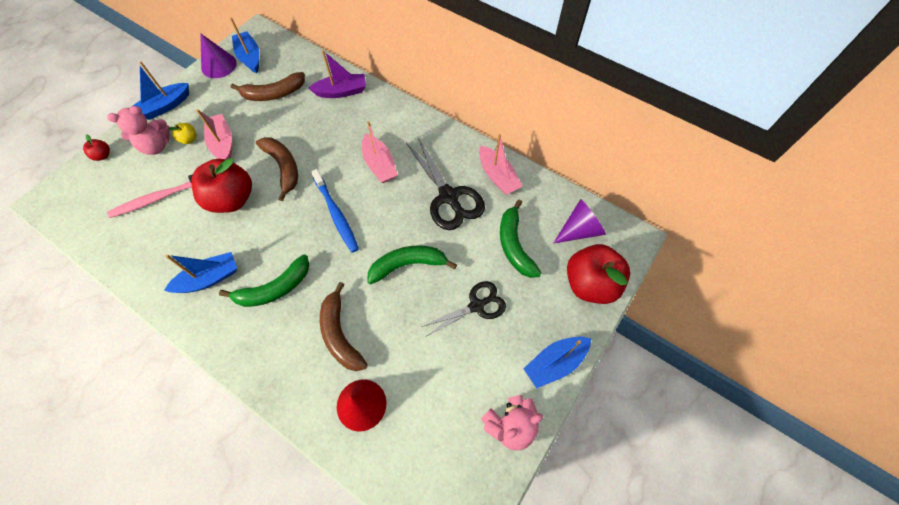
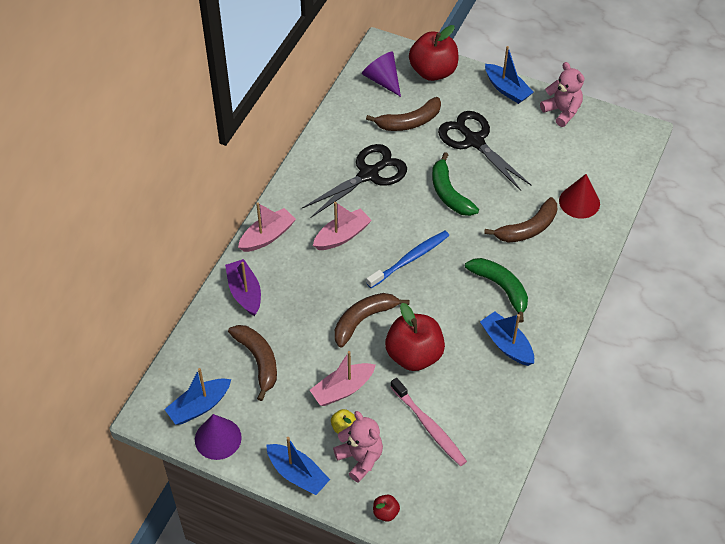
camera: 100 degrees left, 10 degrees down
black scissors [422,281,506,336] -> black scissors [438,111,531,191], size x1.52
pink boat [479,134,523,195] -> pink boat moved to [238,202,296,252]
green banana [500,200,542,278] -> brown banana [366,97,441,131]

